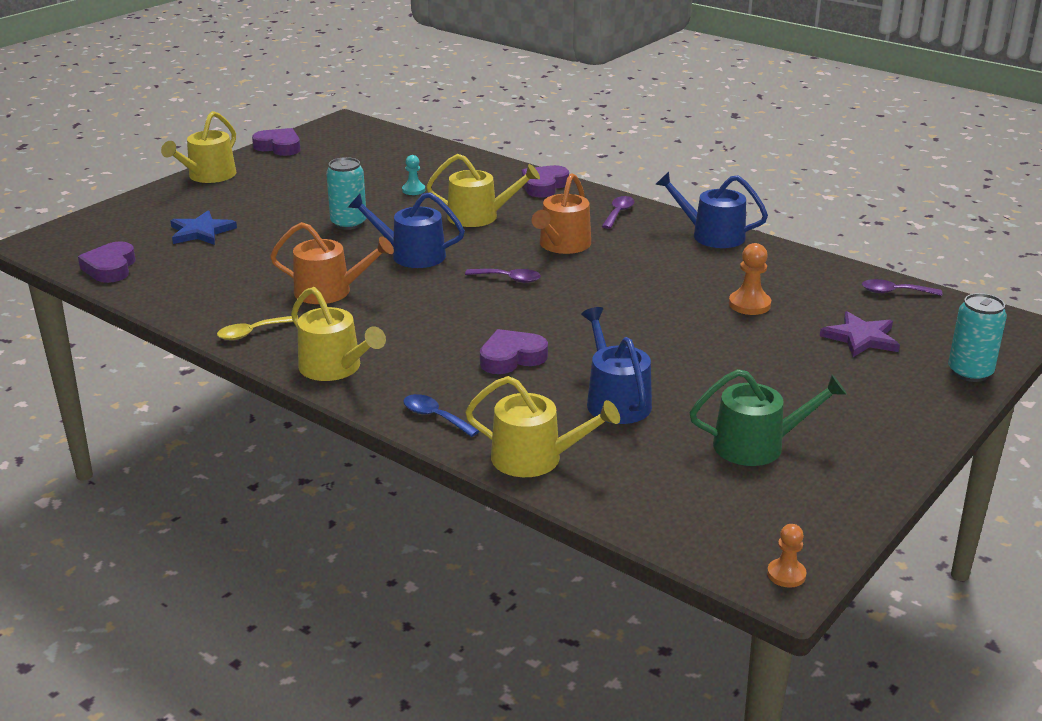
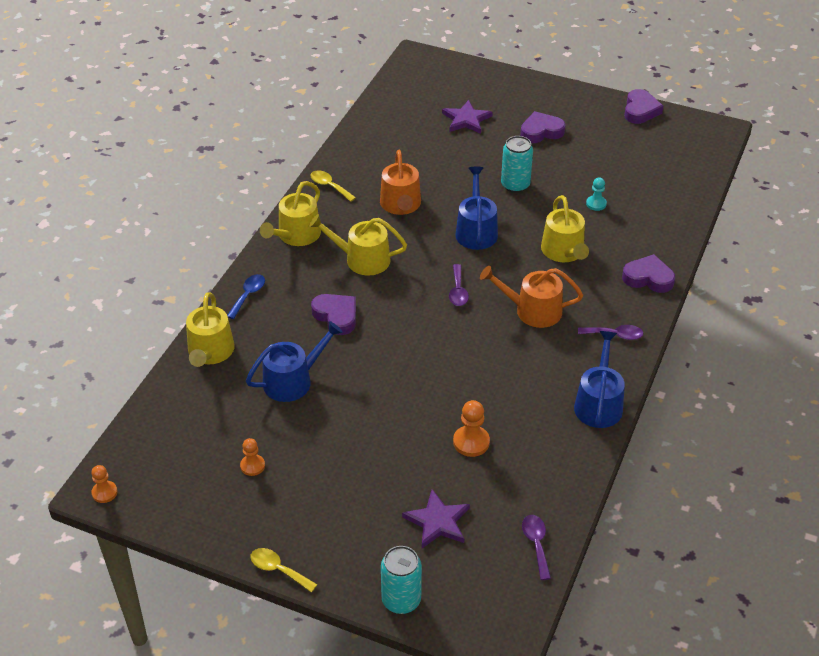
camera: 75 degrees right, 15 degrees up
purple heart [78,241,135,283] -> purple heart moved to [520,111,566,143]
yellow watering can [161,111,236,183] -> yellow watering can moved to [309,214,407,276]
blue star [170,211,237,245] -> purple star [442,100,493,134]
green watering can [689,369,847,466] -> orange pawn [240,438,265,476]
none -> yellow spoon [251,548,318,592]

